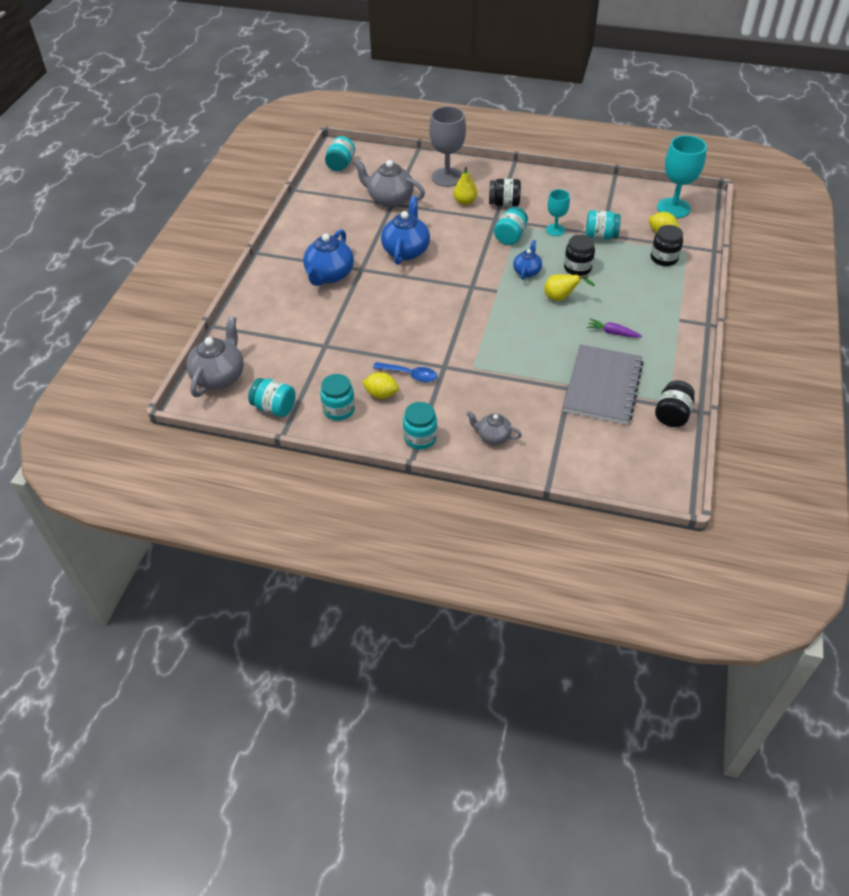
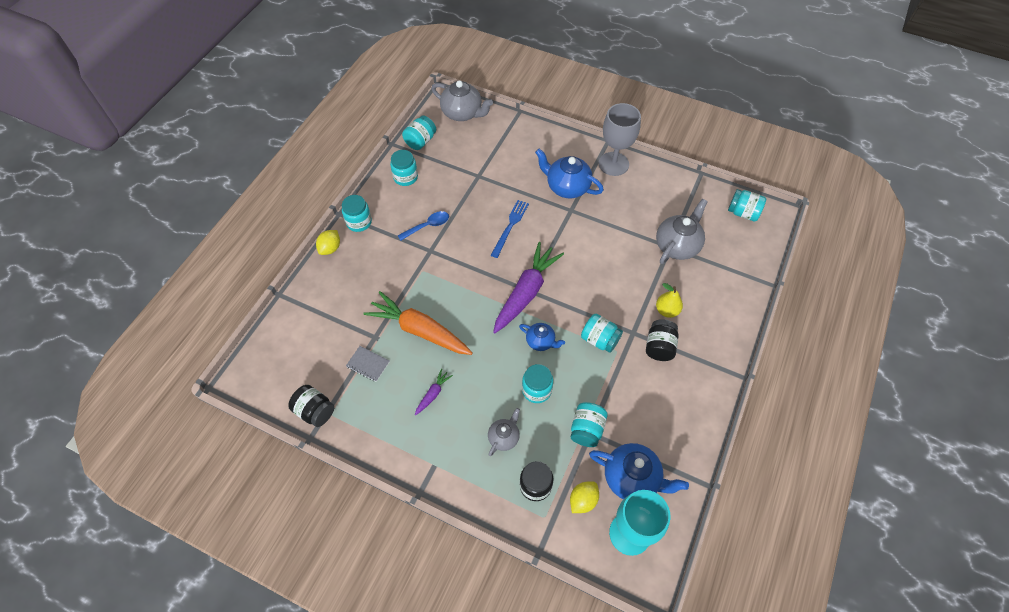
camera: 100 degrees right, 10 degrees up
yellow lemon [362,372,399,399] -> yellow lemon moved to [316,230,340,255]
blue spoon [373,362,437,382] -> blue spoon turned 150 degrees counterclockwise [397,211,449,241]
blue teapot [381,196,430,265] -> blue teapot moved to [589,443,689,499]
grey goblet [429,106,466,187] -> grey goblet moved to [599,103,641,176]
grey teapot [467,411,522,445] -> grey teapot moved to [488,408,520,456]
yellow pear [544,274,595,301] -> none
turquoise goblet [546,189,570,236] -> none
grey notebook [563,344,644,425] -> grey notebook [346,346,390,382], size x0.43
black jar [564,234,595,276] -> turquoise jar [522,364,553,403]
none -> orange carrot [363,291,473,355]
none -> blue fork [491,200,529,258]
none -> purple carrot [493,242,564,333]

